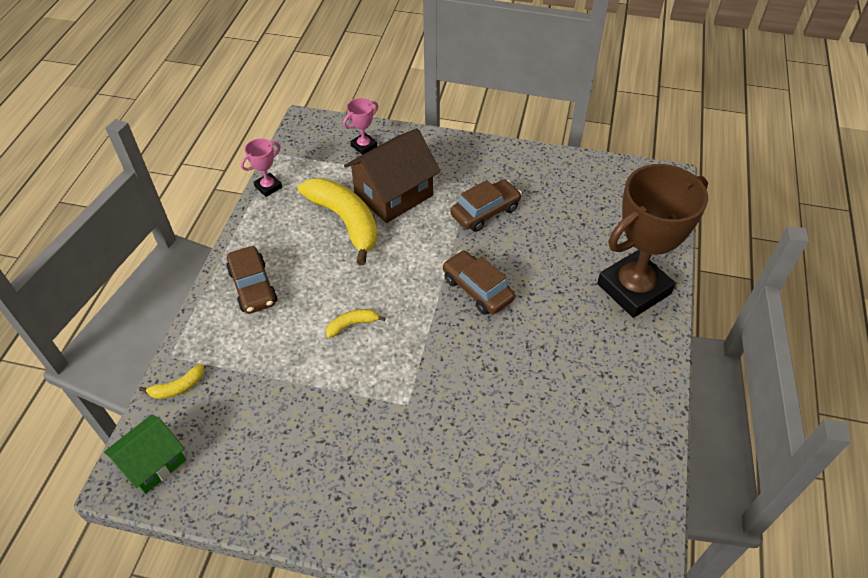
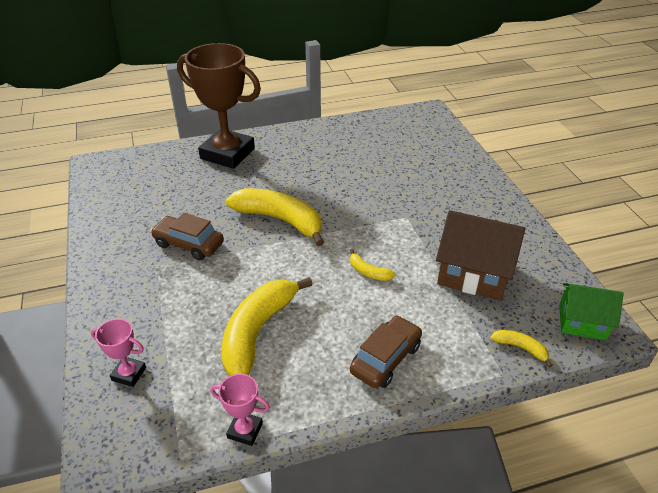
camera: 120 degrees left, 10 degrees down
brown house [344,128,441,223] -> brown house moved to [436,210,525,301]
brown car [443,250,515,315] -> yellow banana [226,188,324,246]

